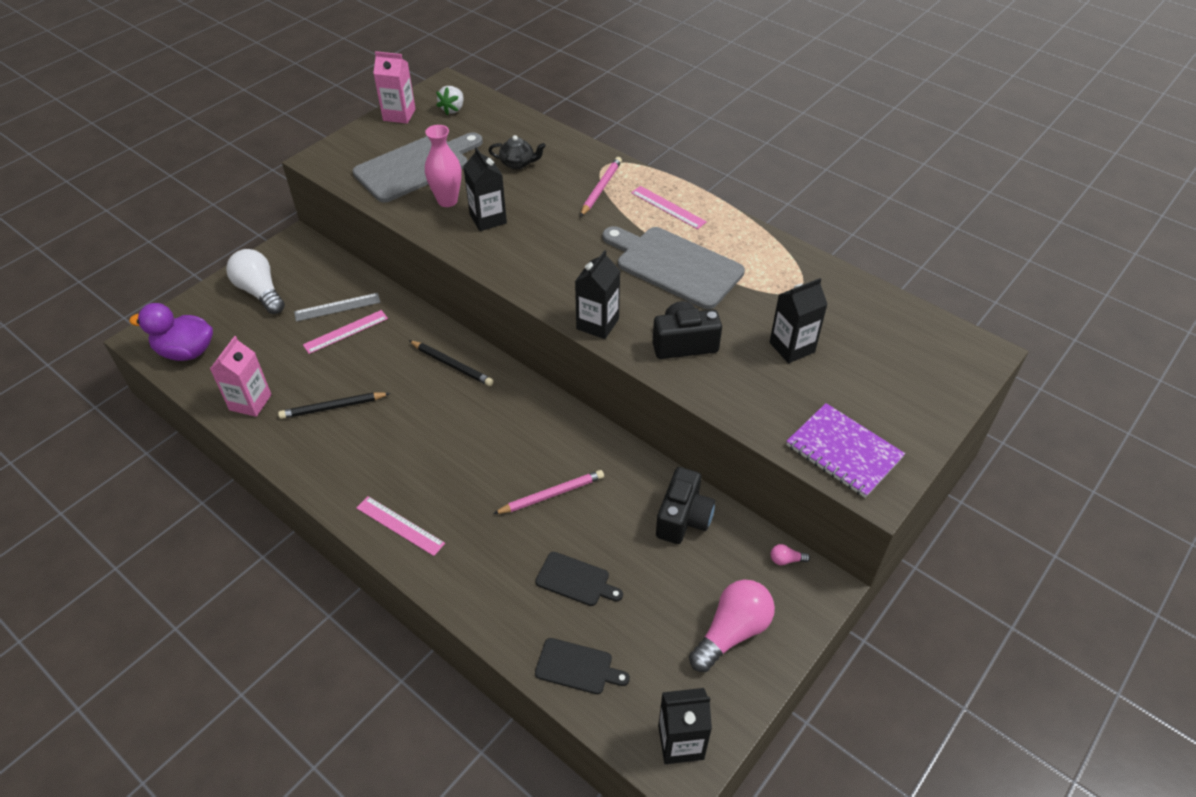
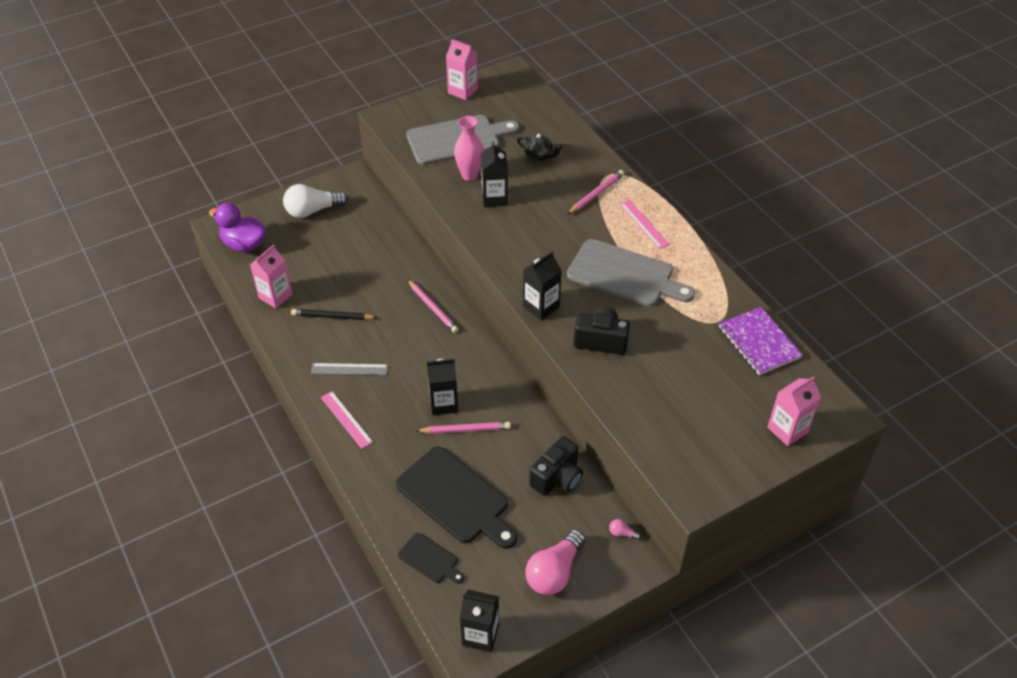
camera: 20 degrees right, 0 degrees up
white light bulb [226,249,285,314] -> white light bulb turned 90 degrees counterclockwise [283,184,348,218]
grey ruler [294,293,381,322] -> grey ruler moved to [311,363,388,375]
pink ruler [303,310,388,354] -> none
black pencil [409,340,494,386] -> pink pencil [407,279,458,333]
white strawberry [436,86,464,115] -> none
black cutting board [536,552,623,606] -> black cutting board [396,446,517,549], size x2.00
grey cutting board [603,226,745,309] -> grey cutting board turned 150 degrees clockwise [567,239,695,306]
pink light bulb [689,580,775,672] -> pink light bulb turned 150 degrees clockwise [525,529,585,595]
black carton [769,278,828,363] -> black carton moved to [427,359,458,415]
purple notebook [786,403,905,498] -> purple notebook moved to [719,307,803,375]
none -> pink carton [767,376,821,446]

